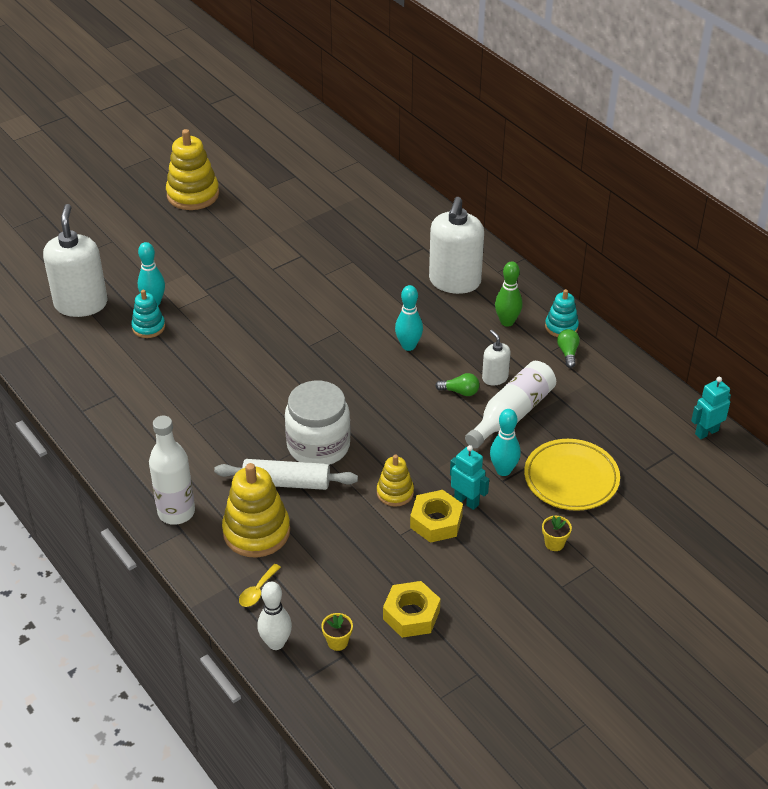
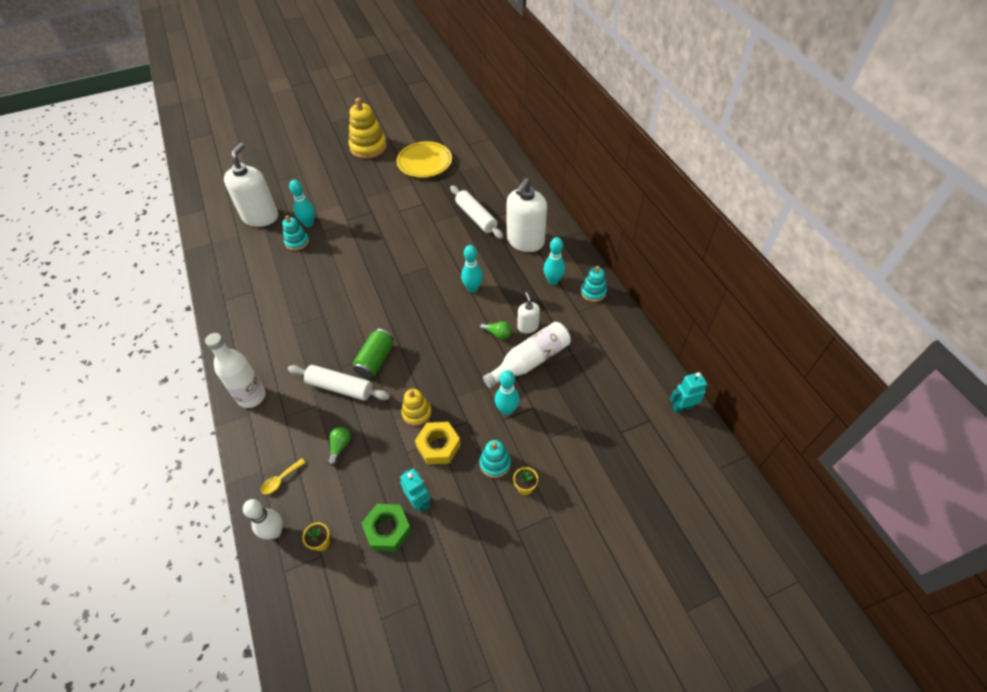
camera: 15 degrees right, 10 degrees up
yellow stacking toy [222,463,290,558] -> none
white jar [285,380,351,465] -> green can [353,329,394,378]
yellow nut [383,581,441,638] -> green nut [361,504,412,552]
turquoise robot [450,445,489,510] -> turquoise robot moved to [400,468,430,513]
green bowling pin [495,261,523,327] -> turquoise bowling pin [544,237,565,285]
yellow plate [524,439,620,511] -> yellow plate moved to [396,141,452,178]
green light bulb [557,329,580,368] -> green light bulb moved to [328,427,350,466]
none -> white rolling pin [450,185,504,239]
none -> turquoise stacking toy [479,440,511,478]

